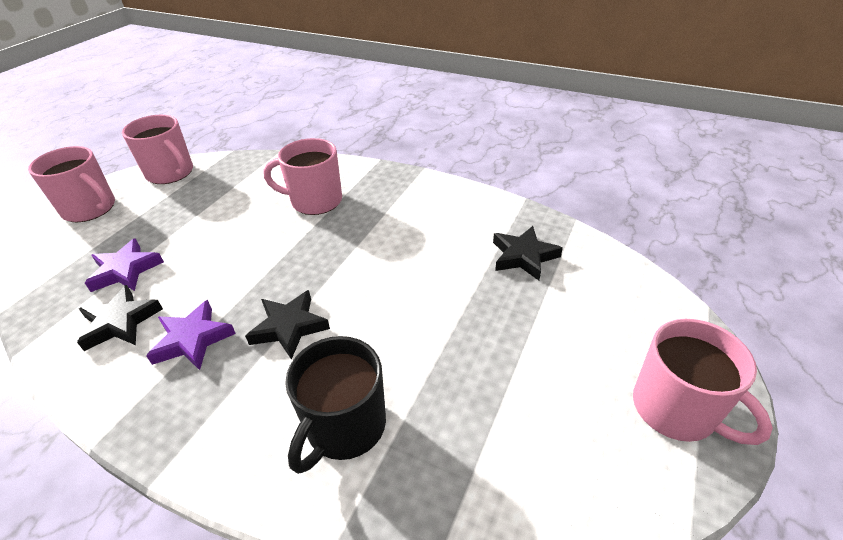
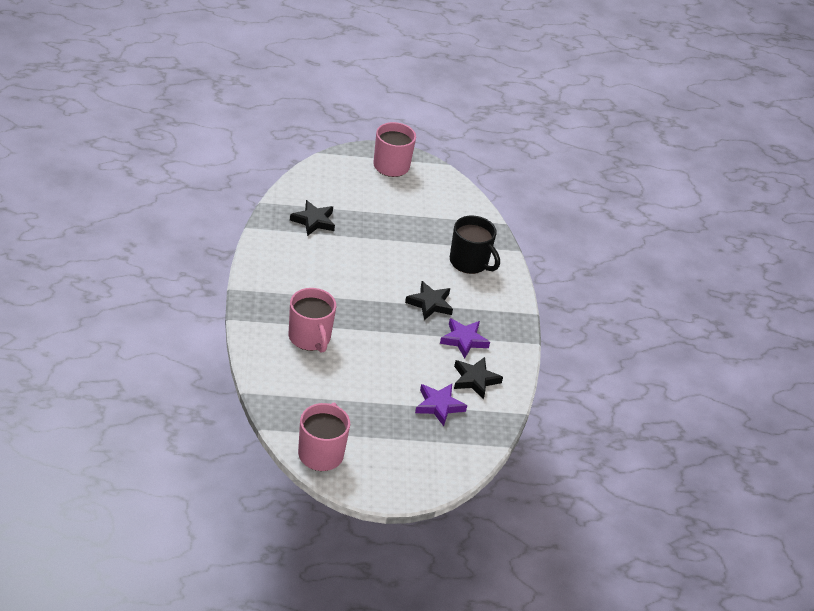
camera: 125 degrees left, 0 degrees up
pink mug [28,146,115,223] -> none
black mug [285,336,386,474] -> black mug turned 45 degrees clockwise [450,215,500,274]

